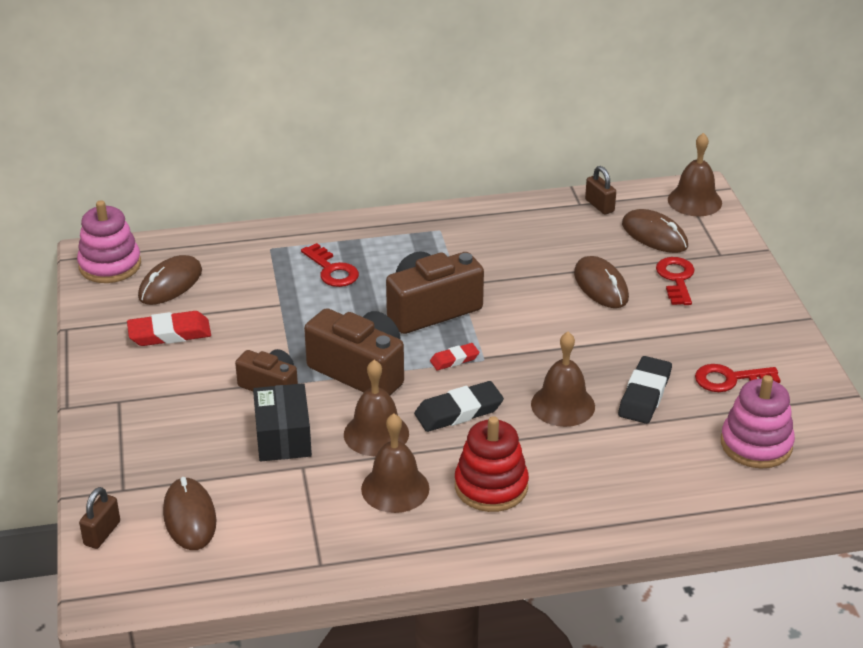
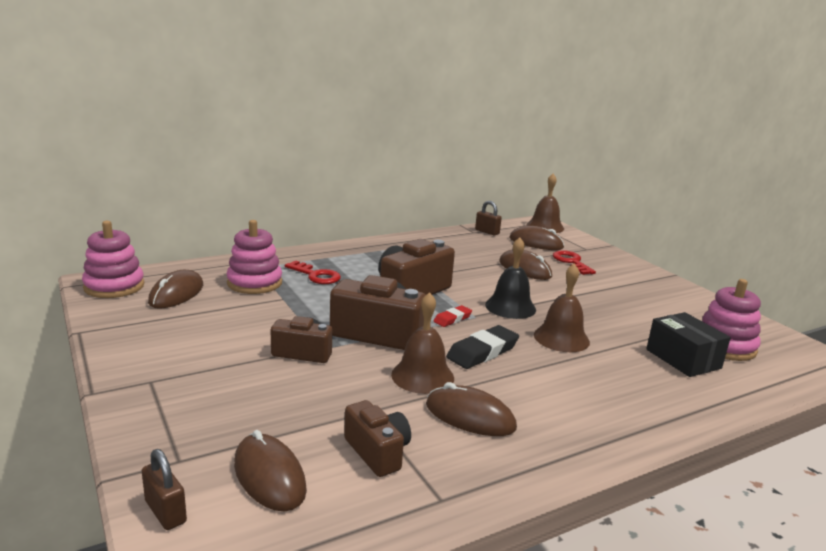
camera: 20 degrees left, 15 degrees down
brown padlock [79,487,120,549] -> brown padlock turned 45 degrees counterclockwise [142,449,187,530]
red eraser [127,311,211,346] -> none
black box [253,383,312,462] -> black box moved to [646,312,731,377]
brown bell [361,413,430,513] -> brown mouse [426,382,517,436]
red stacking toy [455,416,529,512] -> none
black eraser [618,356,672,424] -> none
red key [695,364,781,392] -> none
none -> pink stacking toy [226,220,282,294]
none -> brown camera [344,400,411,477]
none -> black bell [485,237,536,319]

